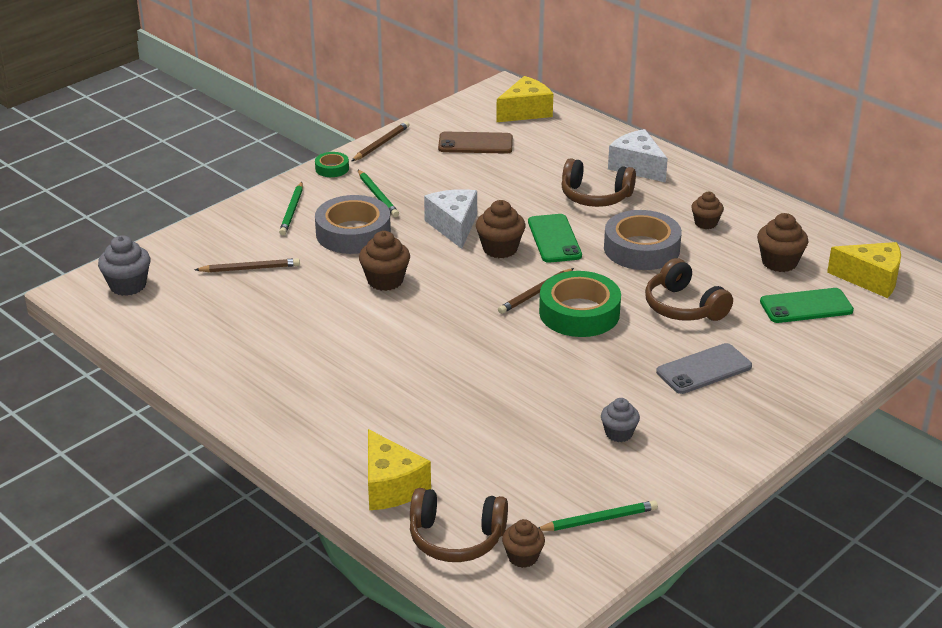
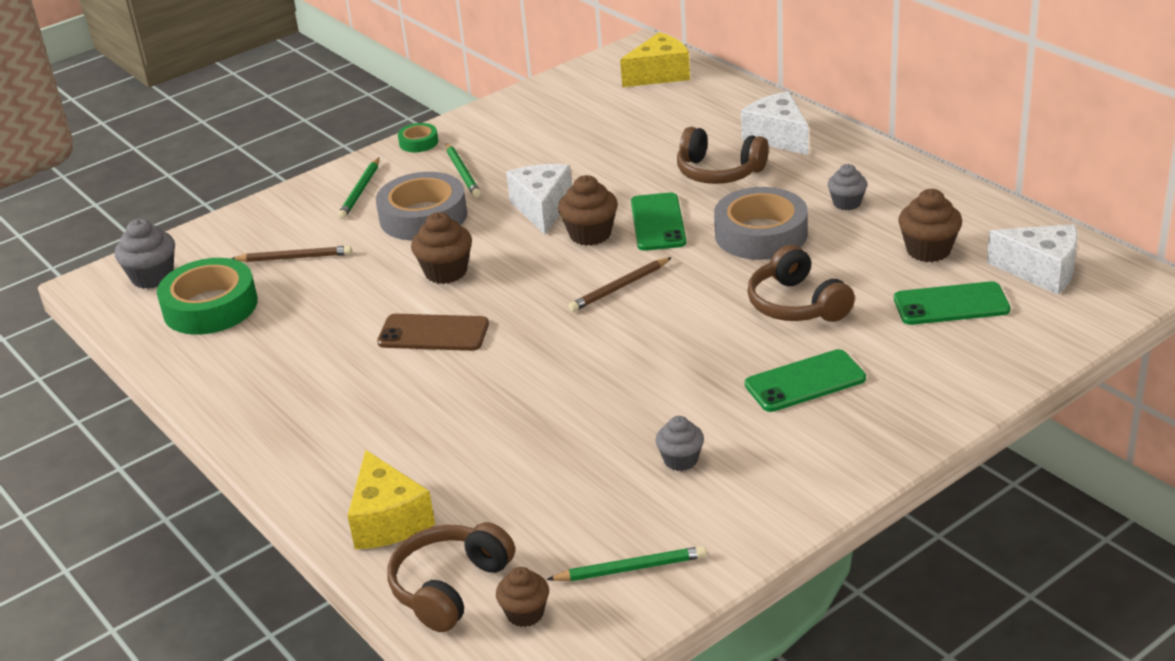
camera: 10 degrees right, 0 degrees up
brown pencil [352,121,409,161] -> none
brown headphones [410,488,508,562] -> brown headphones turned 105 degrees clockwise [387,522,515,632]
brown phone [438,132,513,154] -> brown phone moved to [377,314,489,351]
green tape [539,271,621,337] -> green tape moved to [157,258,258,335]
grey phone [656,343,752,394] -> green phone [745,349,866,412]
brown cupcake [691,192,724,229] -> grey cupcake [828,164,867,210]
yellow cheese [827,242,901,298] -> white cheese [987,224,1078,295]

